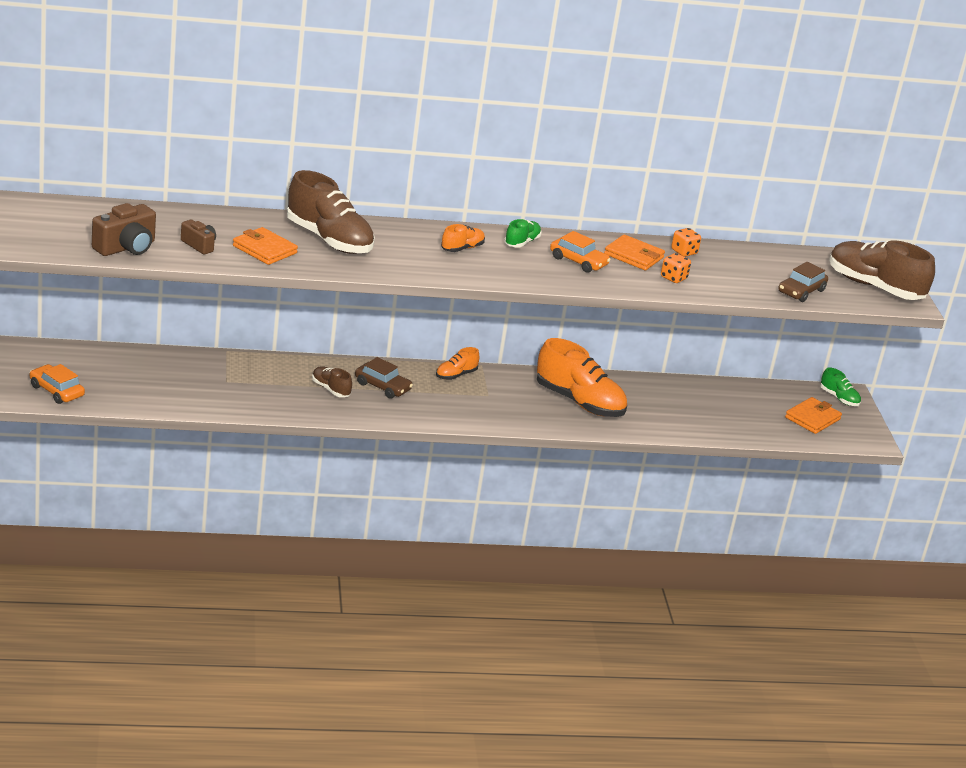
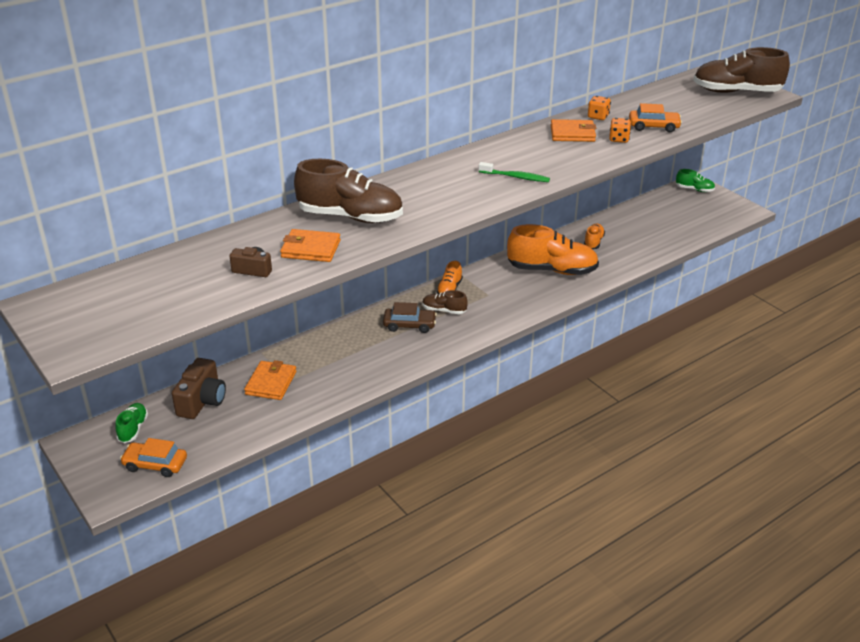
camera: 25 degrees left, 5 degrees up
brown camera [92,203,156,256] -> brown camera moved to [172,358,226,419]
brown shoe [312,367,352,397] -> brown shoe moved to [423,290,468,314]
orange shoe [441,224,485,252] -> orange shoe moved to [584,224,605,249]
green shoe [504,219,542,248] -> green shoe moved to [115,403,148,443]
orange car [550,231,610,273] -> orange car moved to [629,103,682,132]
brown car [778,262,828,302] -> none
orange wallet [785,397,842,434] -> orange wallet moved to [244,360,296,400]
none -> green toothbrush [479,162,550,182]

